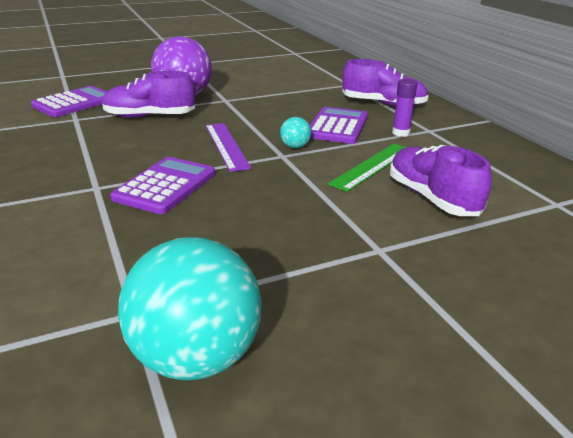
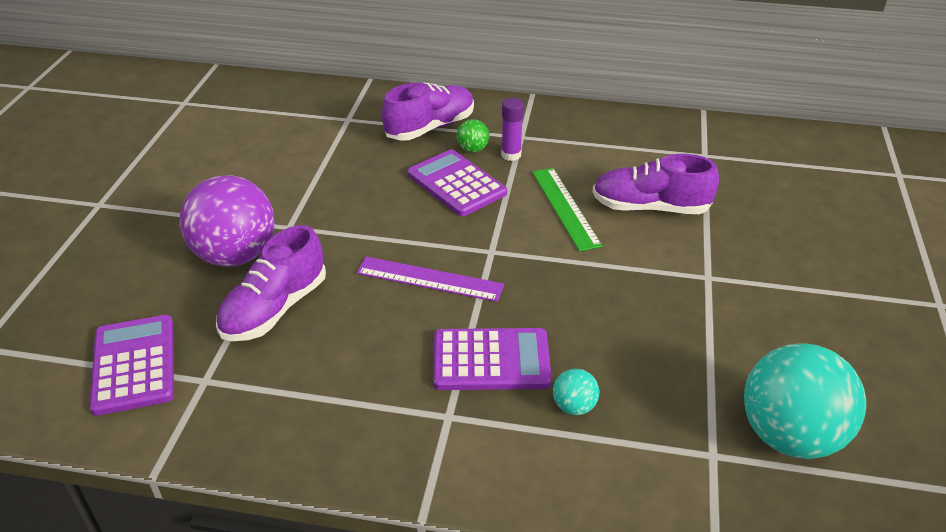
camera: 55 degrees left, 10 degrees up
purple calculator [110,157,215,214] -> purple calculator turned 120 degrees clockwise [433,328,552,390]
turquoise ball [280,117,311,148] -> turquoise ball moved to [553,369,599,415]
none -> green ball [457,119,490,152]

